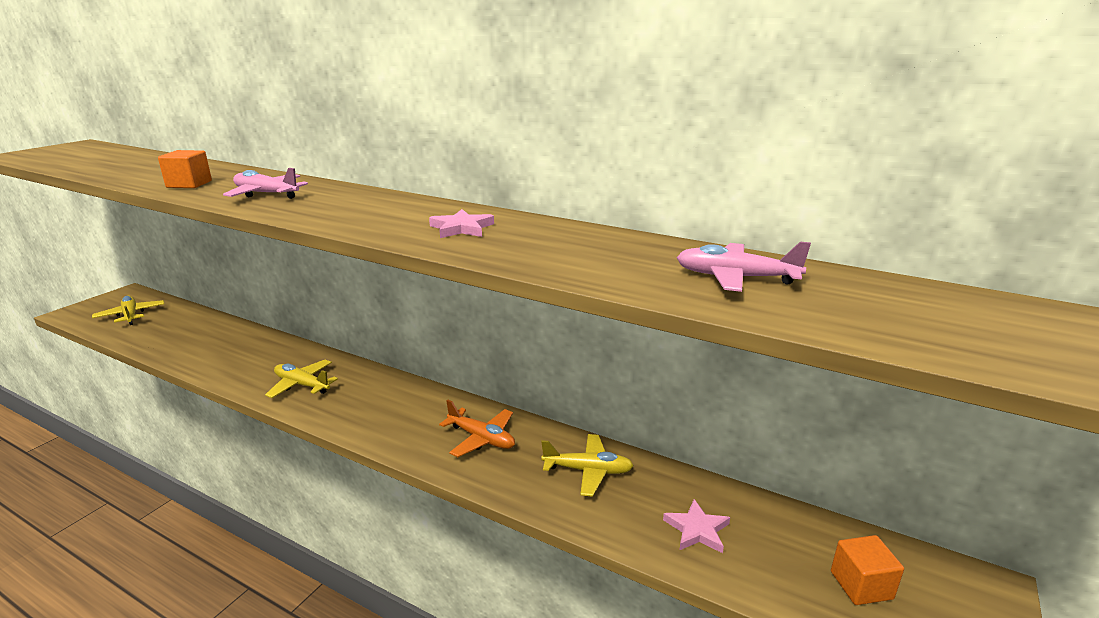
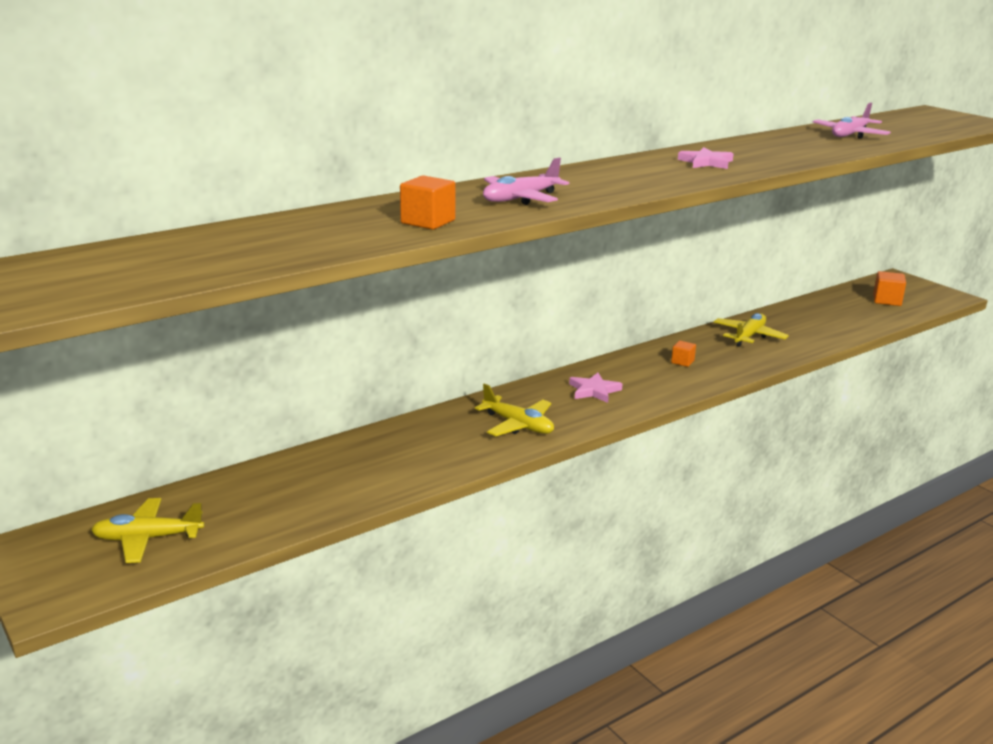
camera: 65 degrees left, 0 degrees up
yellow plane [265,360,338,398] -> yellow plane turned 105 degrees counterclockwise [475,383,554,436]
orange plane [439,400,515,457] -> orange cube [671,341,696,367]
pink star [663,499,730,553] -> pink star moved to [569,373,622,403]

